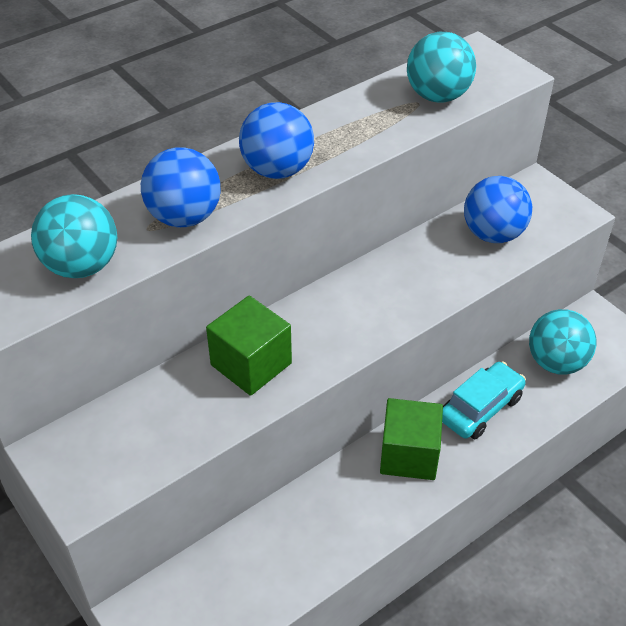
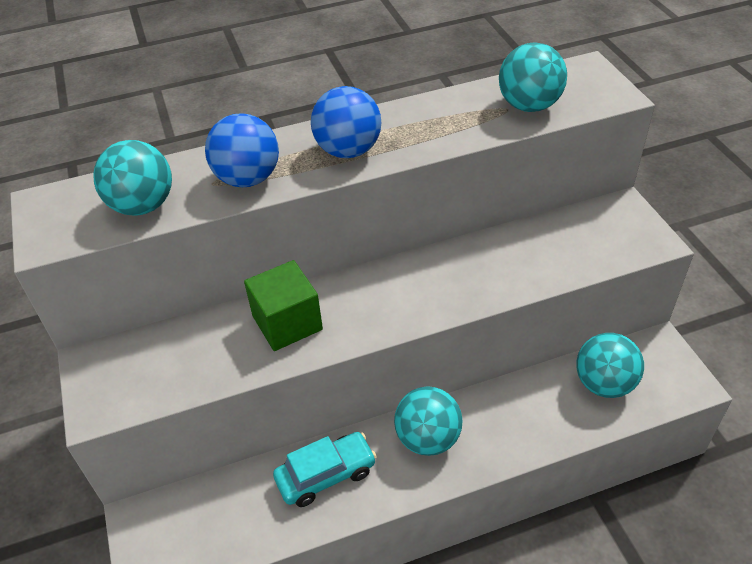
camera: 20 degrees right, 0 degrees up
green cube [380,398,443,480] -> turquoise ball [394,386,463,456]
turquoise car [442,361,526,439] -> turquoise car moved to [273,432,377,507]
blue ball [464,176,532,243] -> none

